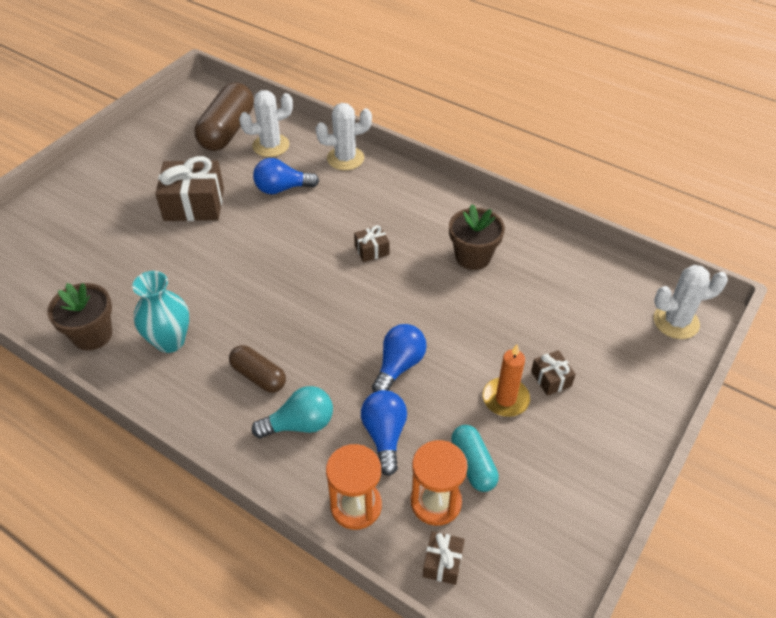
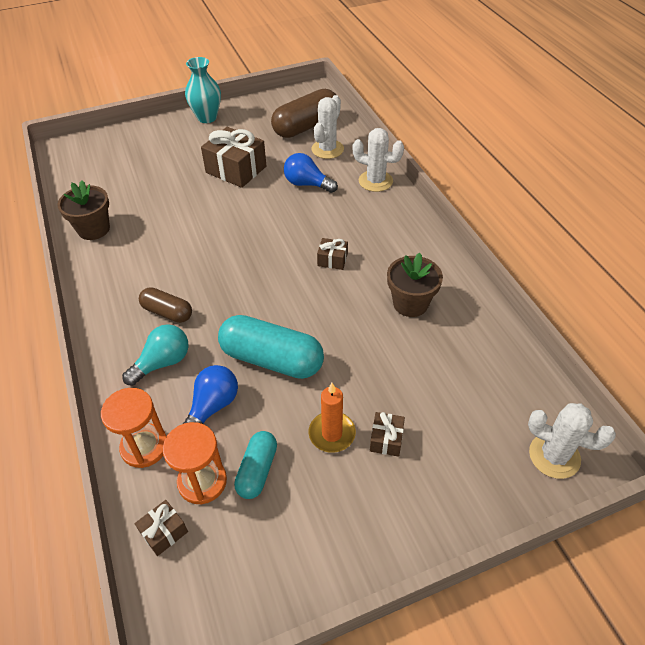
camera: 35 degrees right, 0 degrees up
turquoise vase [132,271,189,353] -> turquoise vase moved to [185,57,221,123]
brown capsule [229,345,286,393] -> brown capsule turned 45 degrees counterclockwise [139,287,192,323]
white cactus [239,90,293,157] -> white cactus turned 75 degrees counterclockwise [311,95,344,159]
turquoise light bulb [252,386,333,438] -> turquoise light bulb turned 60 degrees counterclockwise [122,324,188,386]
blue light bulb [372,324,427,392] -> turquoise capsule [218,315,324,379]

